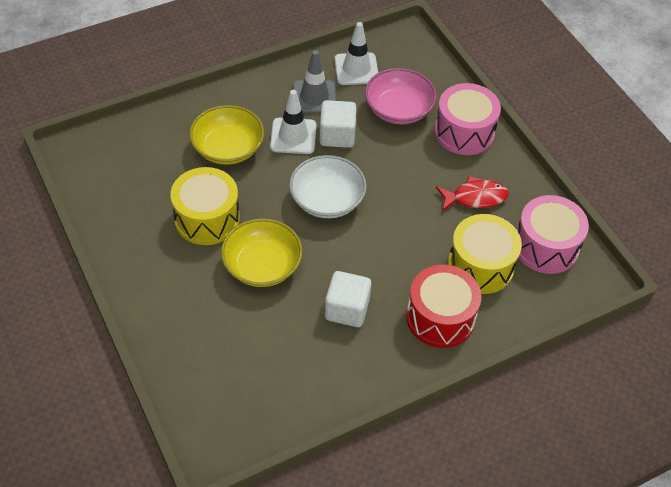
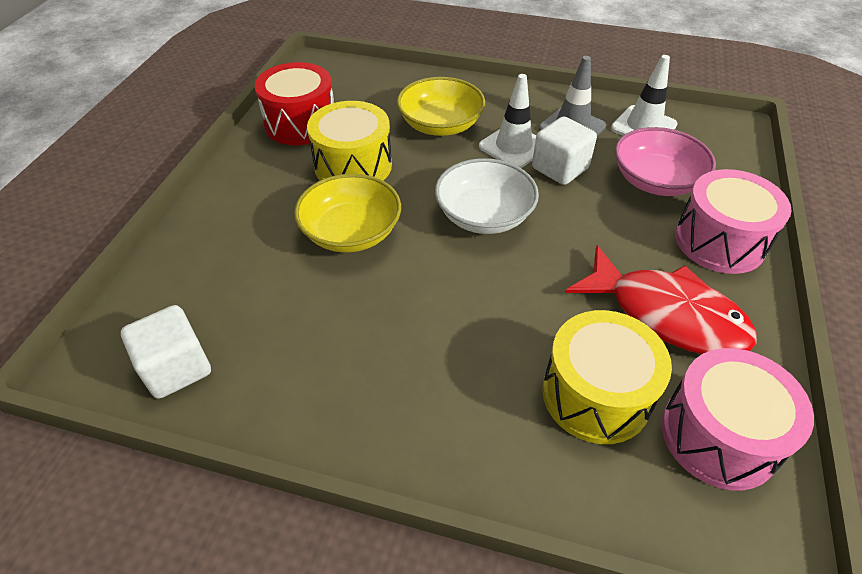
camera: 45 degrees right, 5 degrees down
white cube [325,271,371,327] -> white cube moved to [121,305,211,399]
red drum [406,265,482,348] -> red drum moved to [255,62,334,145]
red fish [436,176,509,211] -> red fish [565,245,757,354], size x1.64

